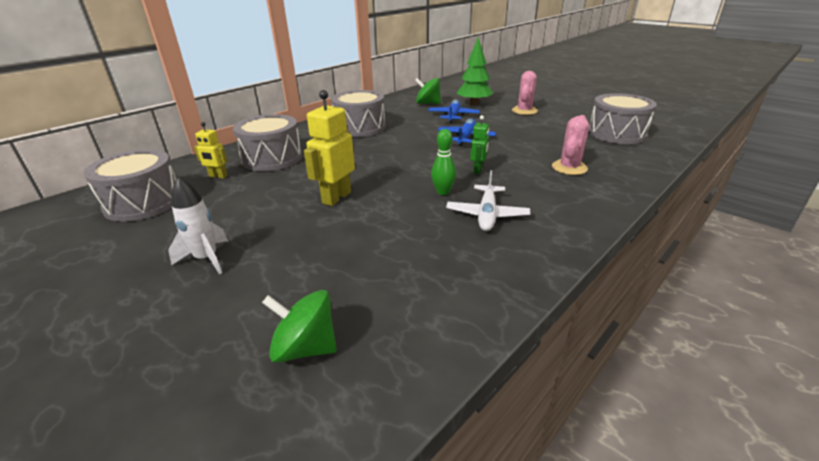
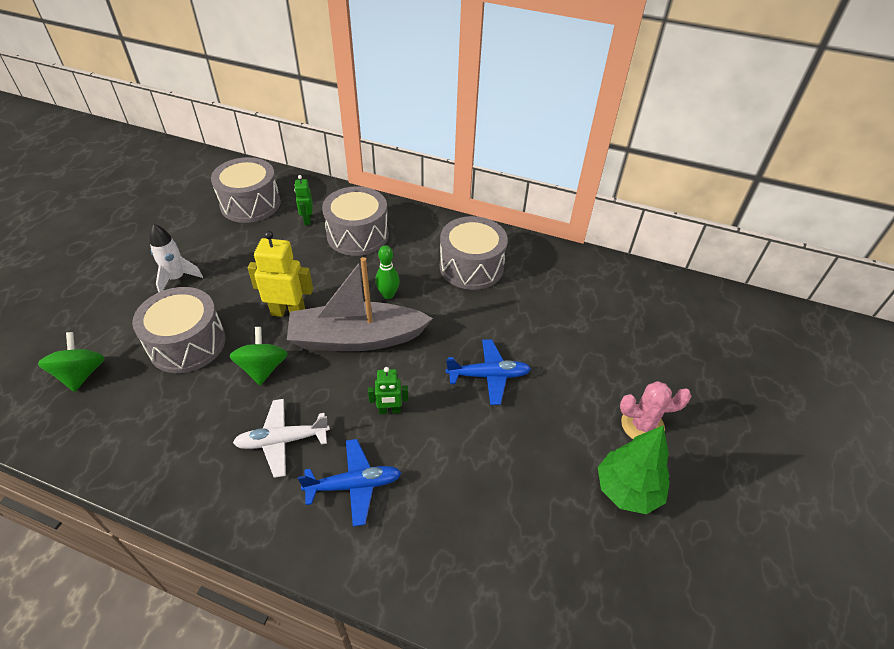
camera: 65 degrees right, 15 degrees up
yellow robot [194,122,228,179] -> green robot [294,175,313,225]
green spinning top [415,78,441,104] -> green spinning top moved to [229,327,288,385]
blue plane [428,99,480,123] -> blue plane moved to [298,439,401,527]
green bowling pin [431,129,456,195] -> green bowling pin moved to [375,245,400,299]
green tree [457,37,493,105] -> green tree moved to [598,426,670,514]
pink cactus [552,115,589,175] -> none
grey drum [588,93,657,144] -> grey drum moved to [132,287,226,373]
none -> grey boat [287,257,433,351]

